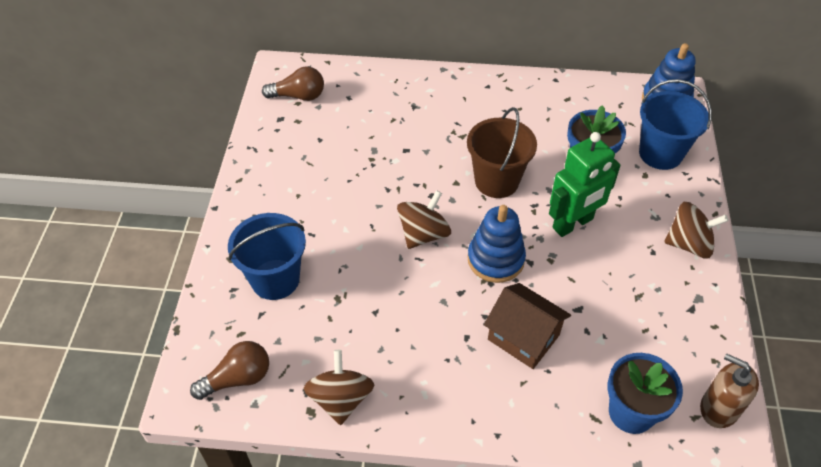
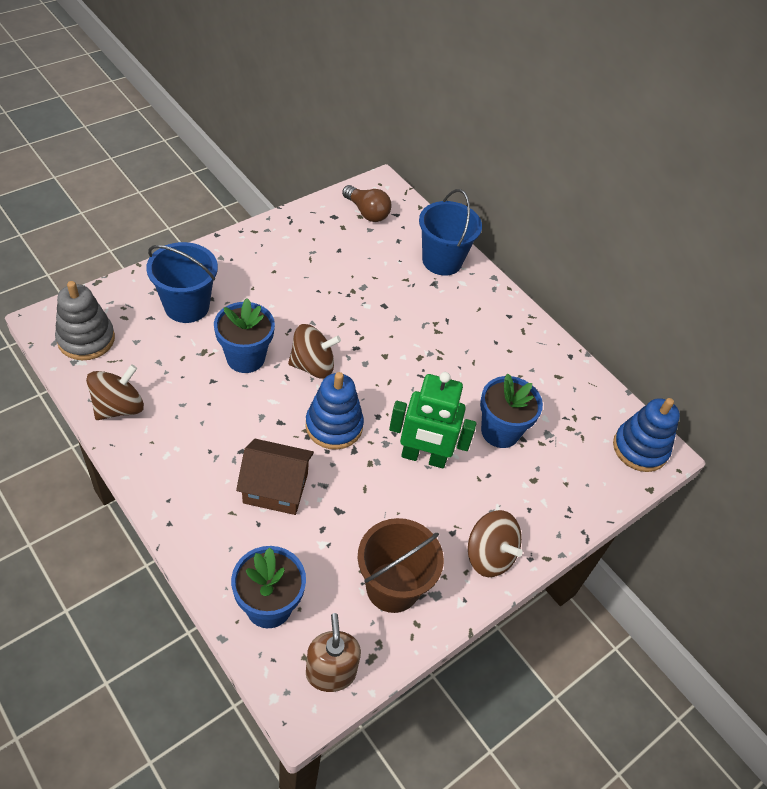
camera: 40 degrees right, 0 degrees up
brown light bulb [190,341,269,400] -> grey stacking toy [55,281,115,360]
brown bucket [467,107,537,198] -> brown bucket moved to [358,518,444,613]
brown house [484,283,571,369] -> brown house turned 75 degrees counterclockwise [236,439,314,515]
blue bucket [639,79,712,170] -> blue bucket moved to [419,189,482,276]
none -> blue flower pot [214,298,275,373]

